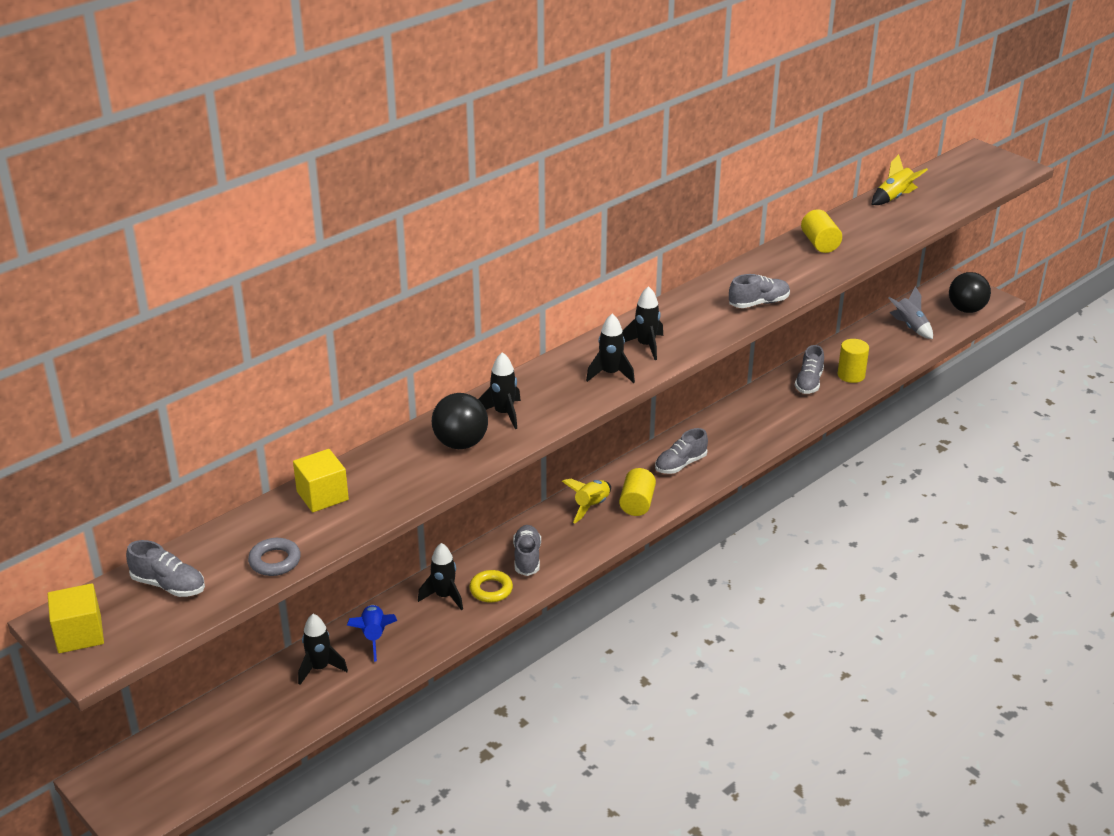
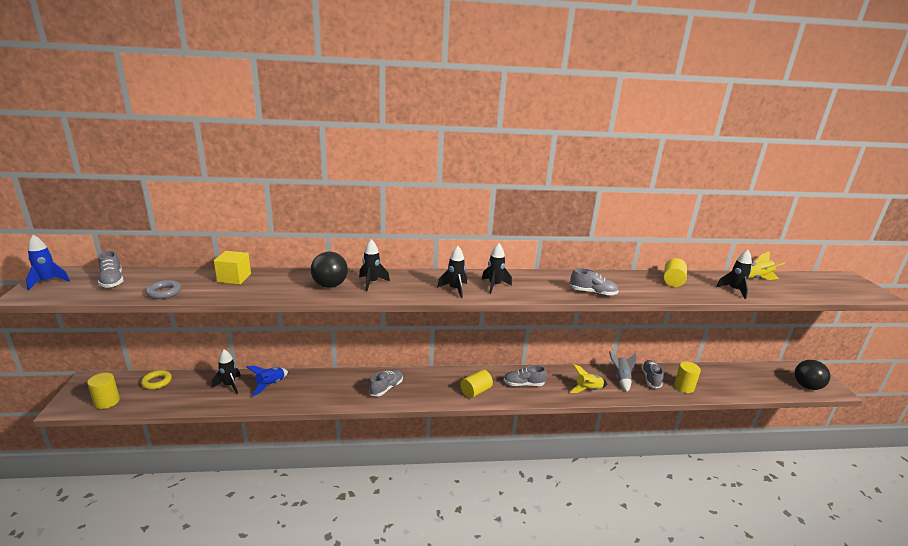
camera: 35 degrees right, 10 degrees down
yellow cube [48,583,104,653] -> blue rocket [26,235,70,290]
black rocket [418,543,463,610] -> black rocket moved to [716,250,752,299]
yellow ring [469,570,513,602] -> yellow ring moved to [141,370,172,390]
yellow rocket [562,479,611,523] -> yellow rocket moved to [570,364,607,393]
grey shoe [795,345,824,394] -> grey shoe turned 135 degrees clockwise [641,360,664,388]
grey rocket [888,286,933,339] -> grey rocket moved to [609,351,637,392]
none -> yellow cylinder [87,373,120,409]

